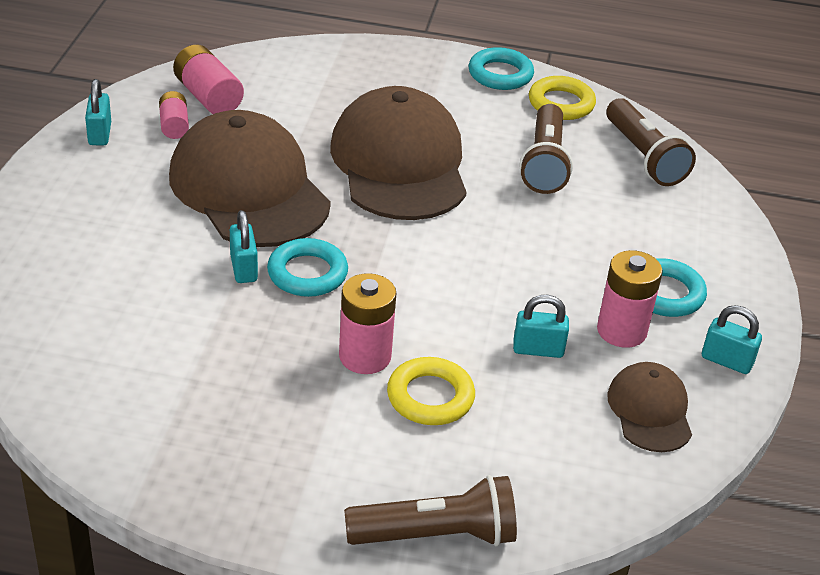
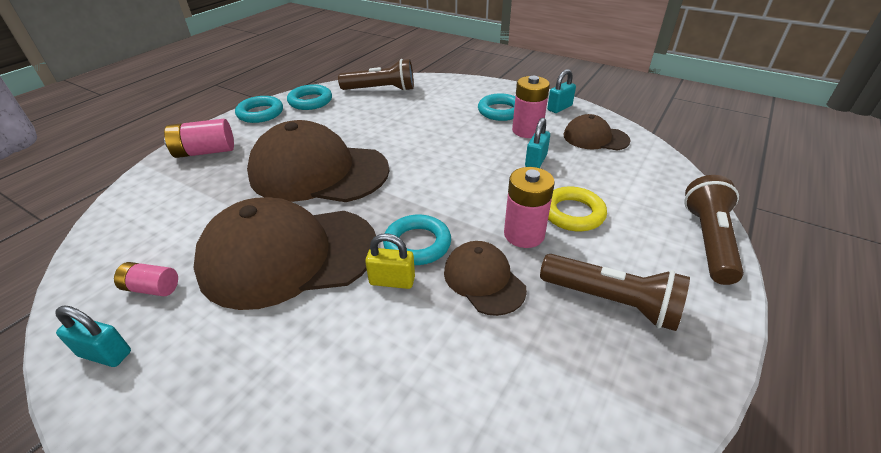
camera: 65 degrees left, 0 degrees up
pink battery [173,45,244,114] -> pink battery moved to [164,119,234,158]
turquoise padlock [230,210,258,283] -> yellow padlock [365,233,415,289]
brown flashlight [520,104,573,194] -> brown flashlight moved to [540,254,690,331]
yellow ring [529,76,596,120] -> turquoise ring [287,84,332,110]
none -> brown cap [444,241,527,316]

